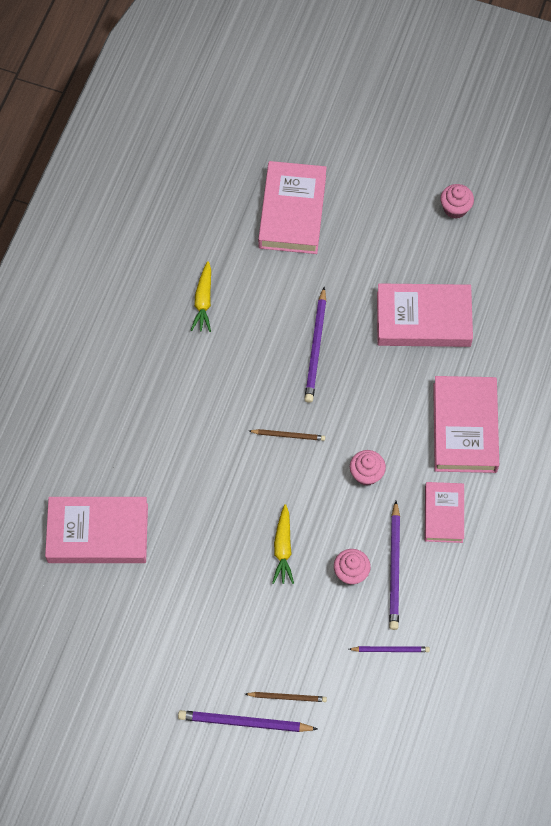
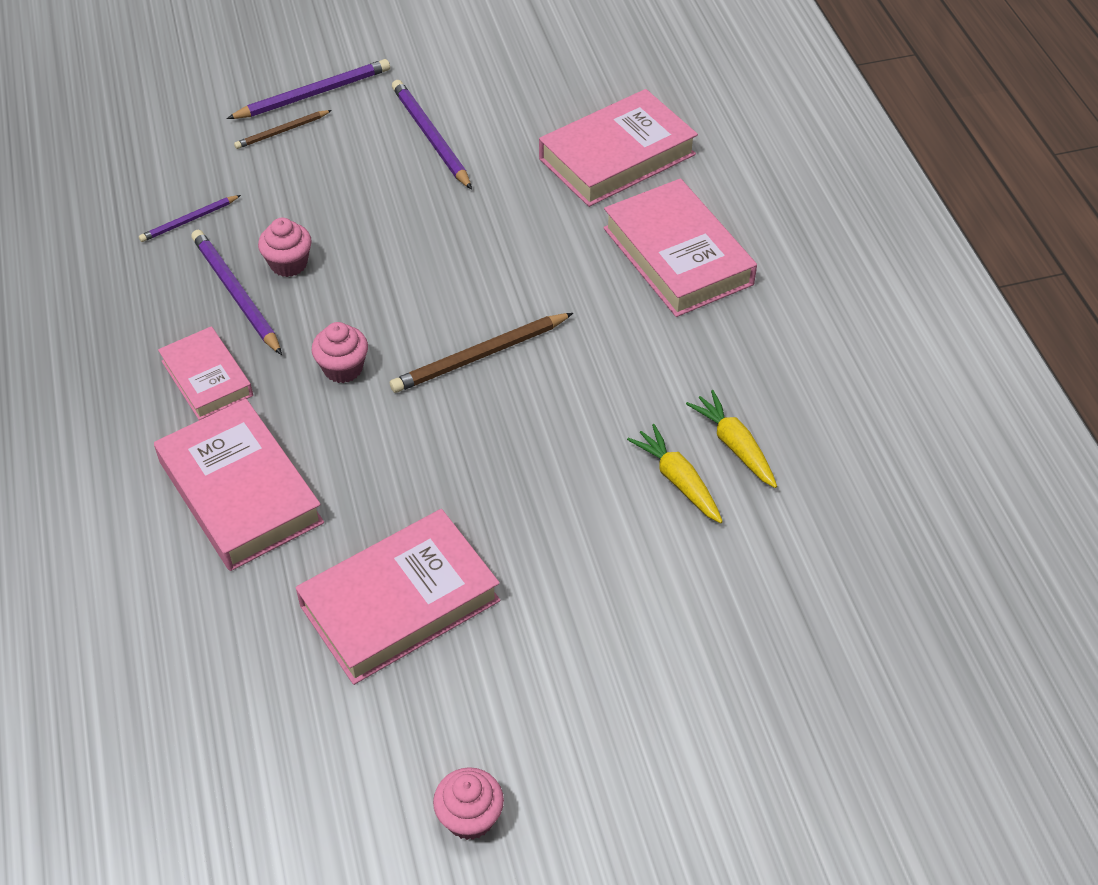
camera: 145 degrees right, 15 degrees down
brown pencil [249,429,325,441] -> brown pencil [390,313,573,393], size x1.69
pink book [258,161,327,254] -> pink book moved to [603,178,757,317]
yellow carrot [272,504,294,584] -> yellow carrot moved to [627,424,723,523]
purple pencil [304,287,326,403] -> purple pencil moved to [392,80,472,190]

